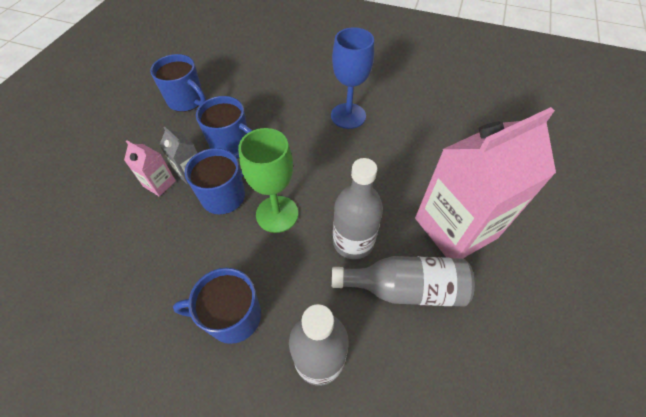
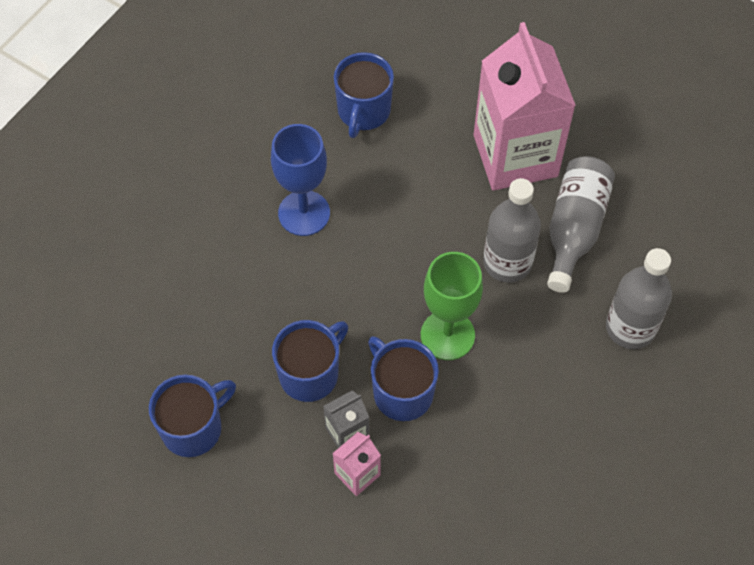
camera: 75 degrees left, 5 degrees up
blue mug [173,268,261,344] -> blue mug moved to [334,52,394,138]

